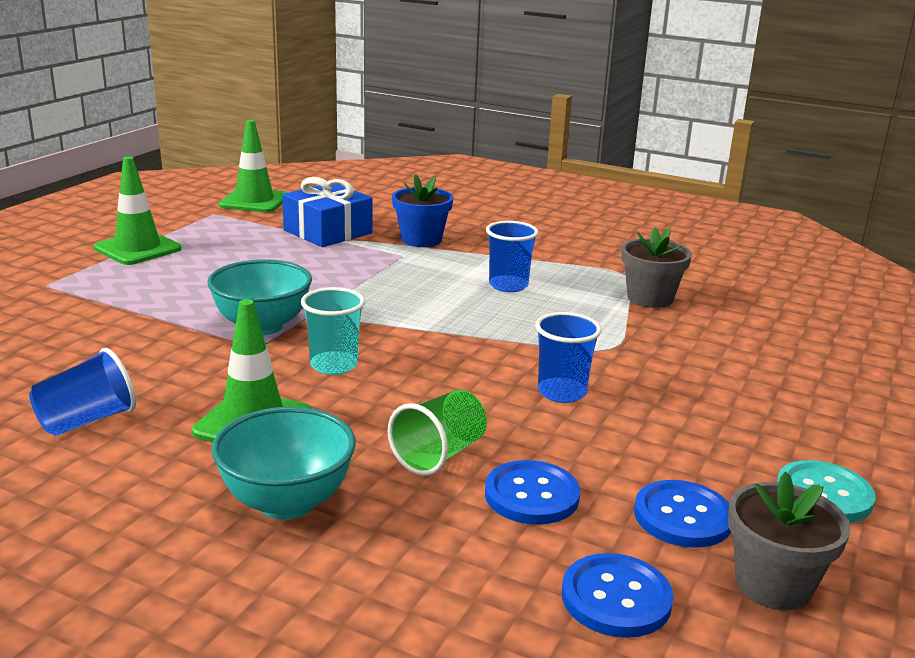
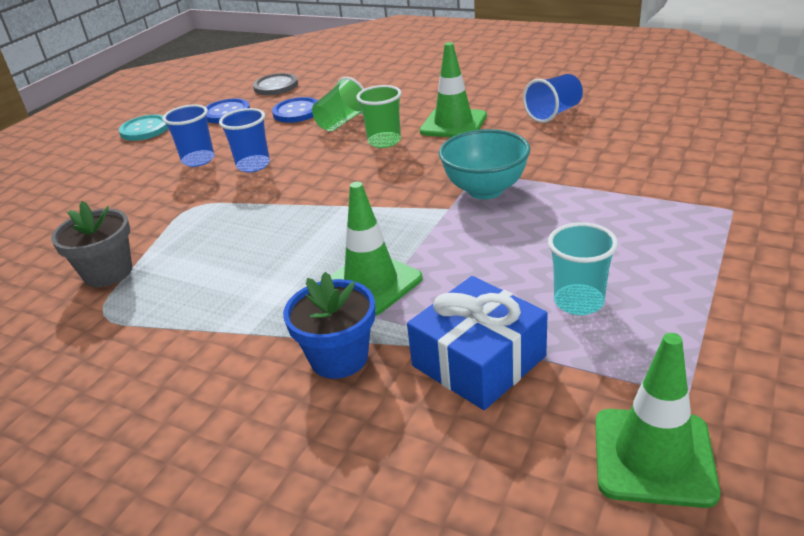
camera: 175 degrees left, 10 degrees up
green traffic cone [94,156,181,265] -> green traffic cone moved to [330,182,423,316]
turquoise bowl [212,407,356,520] -> none
turquoise cup [301,287,365,375] -> turquoise cup moved to [548,222,618,315]
blue cup [486,221,539,292] -> blue cup moved to [163,104,214,167]
blue button [562,553,674,638] -> grey button [253,73,298,95]
grey flower pot [728,471,851,610] -> none
none -> green cup [356,85,402,148]

